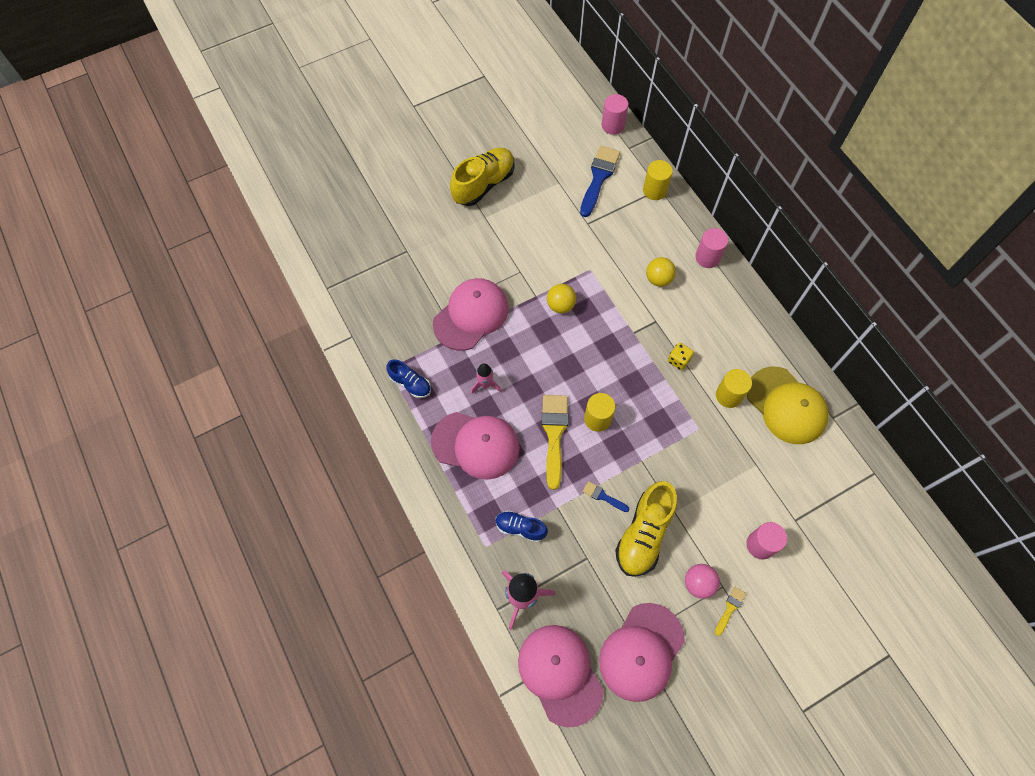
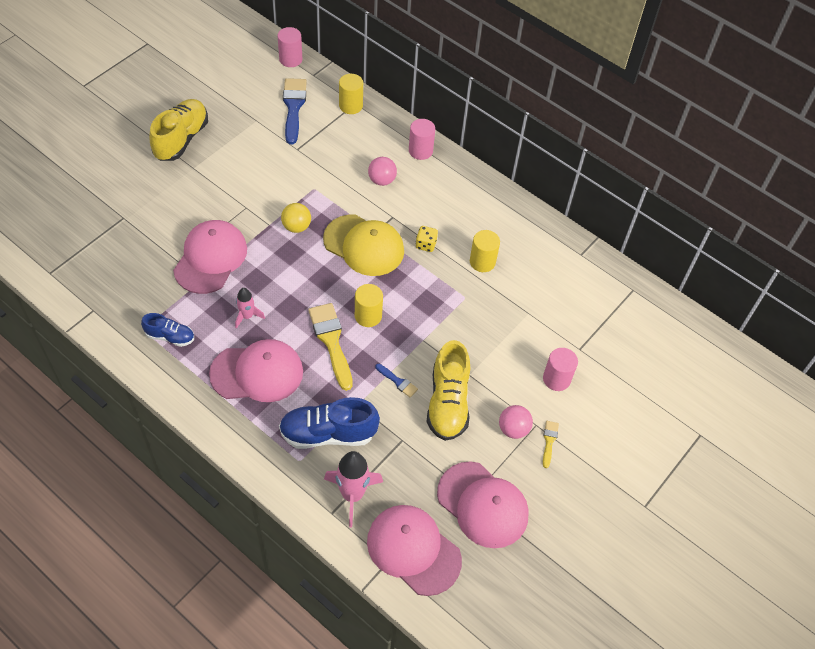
camera: 25 degrees left, 10 degrees down
blue shoe [496,511,548,543] -> blue shoe [279,397,380,449], size x1.78
blue brush [583,481,630,512] -> blue brush turned 150 degrees counterclockwise [376,364,418,397]
pink cap [599,603,685,702] -> pink cap turned 60 degrees counterclockwise [437,461,529,548]
yellow ball [646,257,676,287] -> pink ball [368,157,397,186]
yellow cap [747,367,829,444] -> yellow cap moved to [323,214,404,276]

